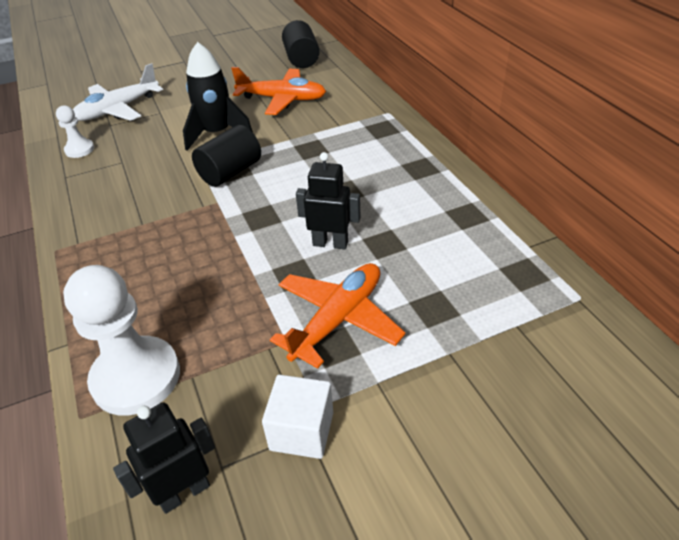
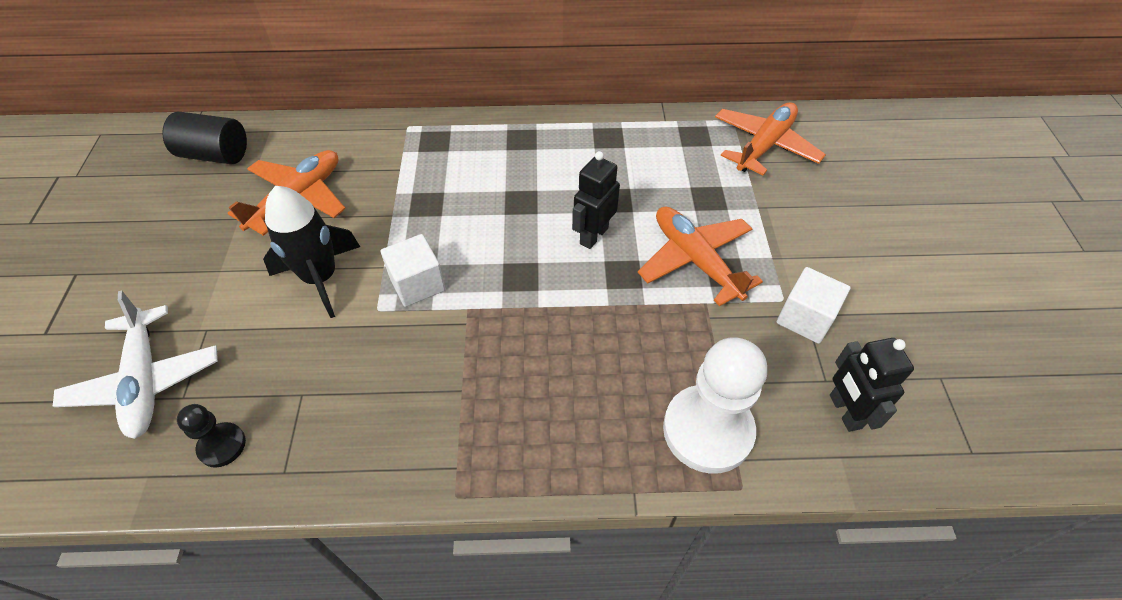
camera: 70 degrees left, 10 degrees up
white pawn [56,105,94,158] -> black pawn [177,404,246,468]
black cylinder [192,125,261,187] -> white cube [381,234,445,307]
none -> orange plane [715,102,826,175]

